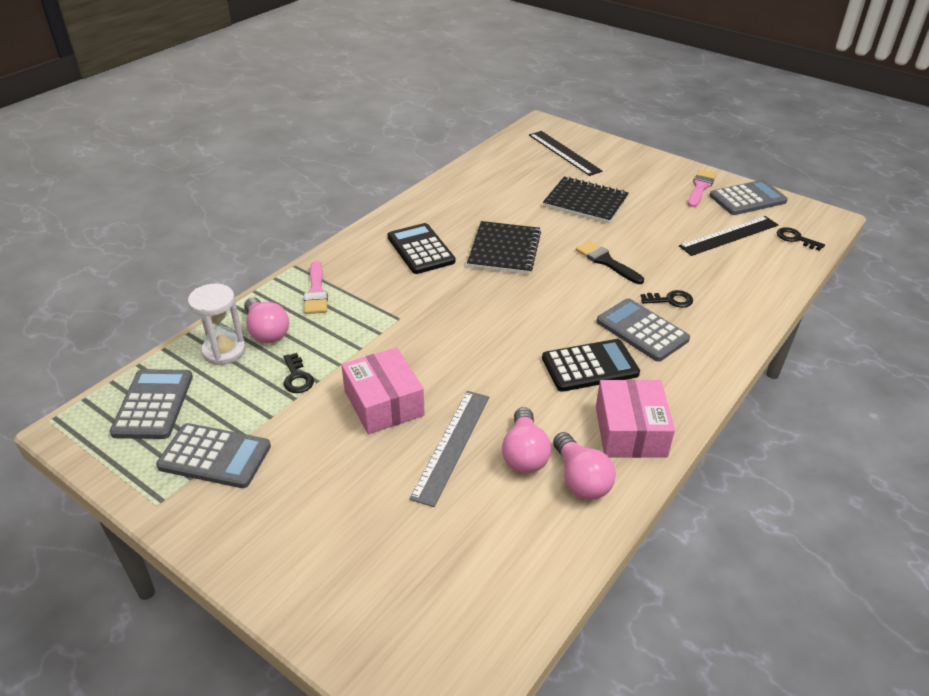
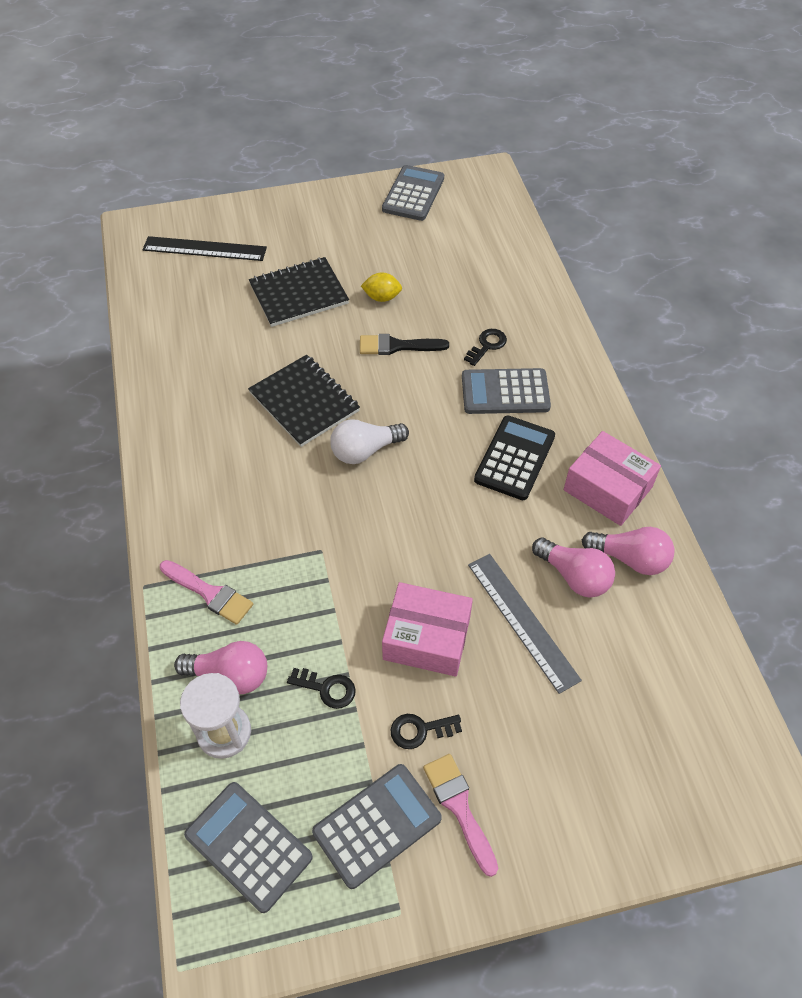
camera: 50 degrees left, 15 degrees up
black calculator [387,223,455,274] -> none
black ruler [679,216,778,256] -> none
pink brush [688,169,716,207] -> pink brush moved to [423,754,498,877]
black key [777,227,825,251] -> black key moved to [390,714,462,749]
none -> white light bulb [330,419,409,464]
none -> yellow lemon [361,272,402,302]

